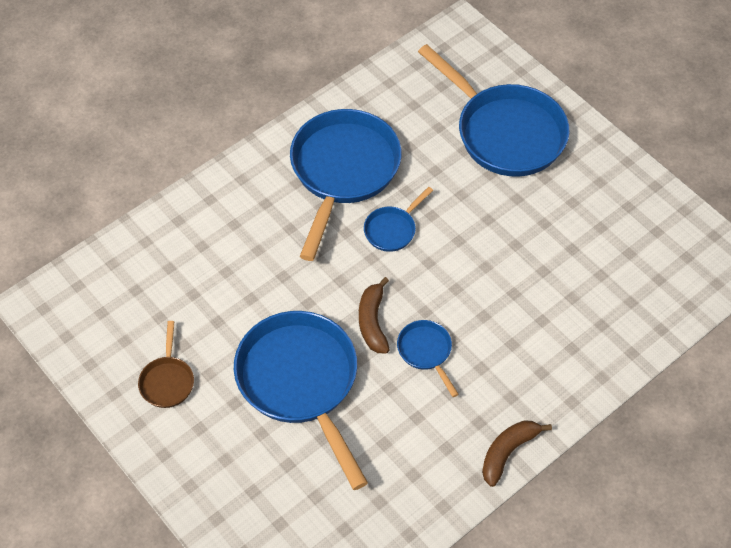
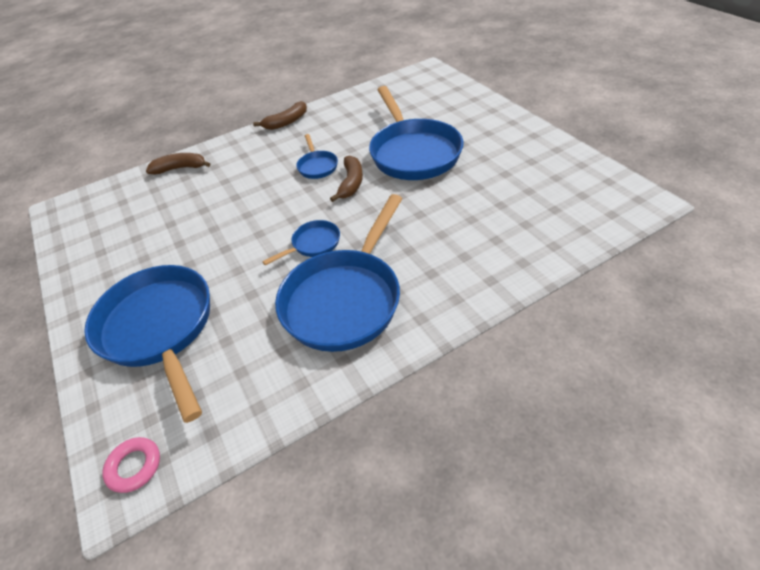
camera: 165 degrees left, 10 degrees down
brown pan [138,321,194,408] -> none
none -> pink ring [102,437,160,493]
none -> brown banana [146,153,210,174]

